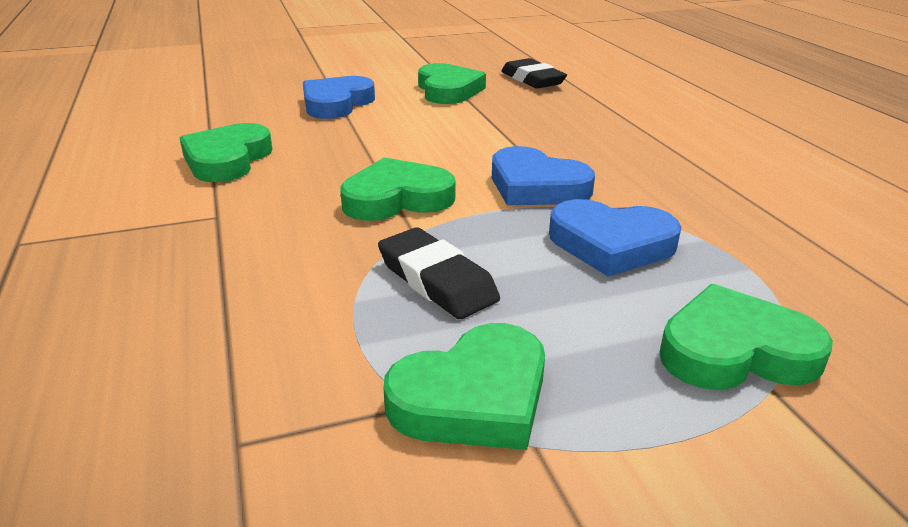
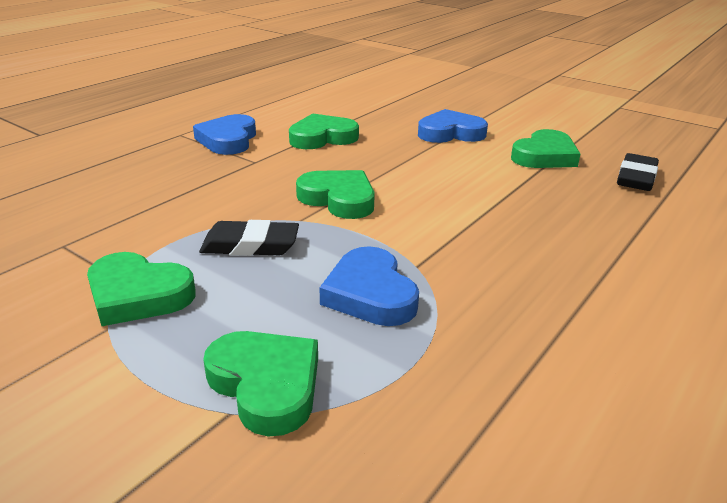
camera: 55 degrees right, 0 degrees up
black eraser [378,227,500,319] -> black eraser turned 75 degrees clockwise [199,220,299,256]
blue heart [492,146,595,205] -> blue heart moved to [193,114,256,155]

